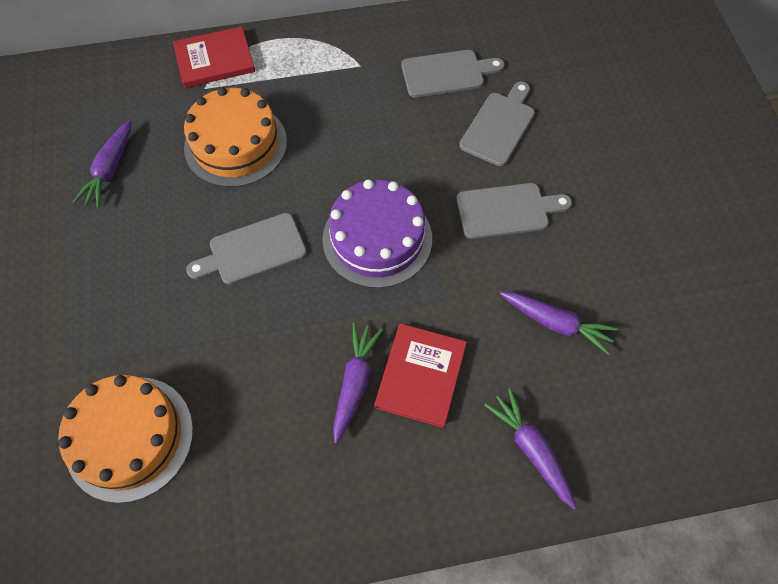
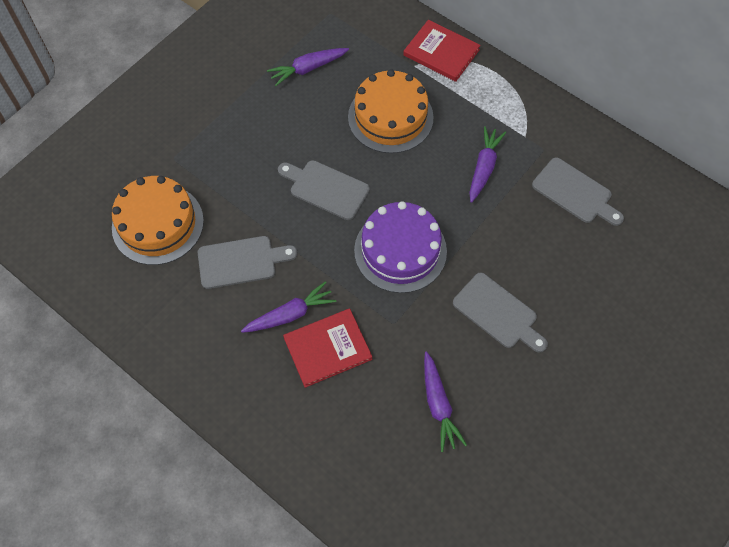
camera: 50 degrees right, 0 degrees up
grey cutting board [459,82,535,166] -> grey cutting board moved to [198,236,297,289]
purple carrot [484,388,576,510] -> purple carrot moved to [469,126,506,203]

